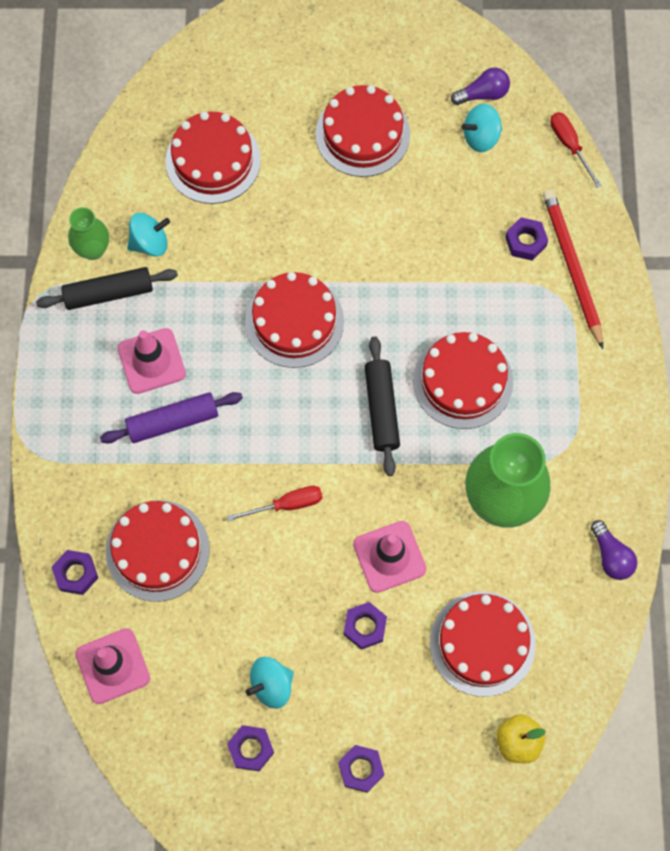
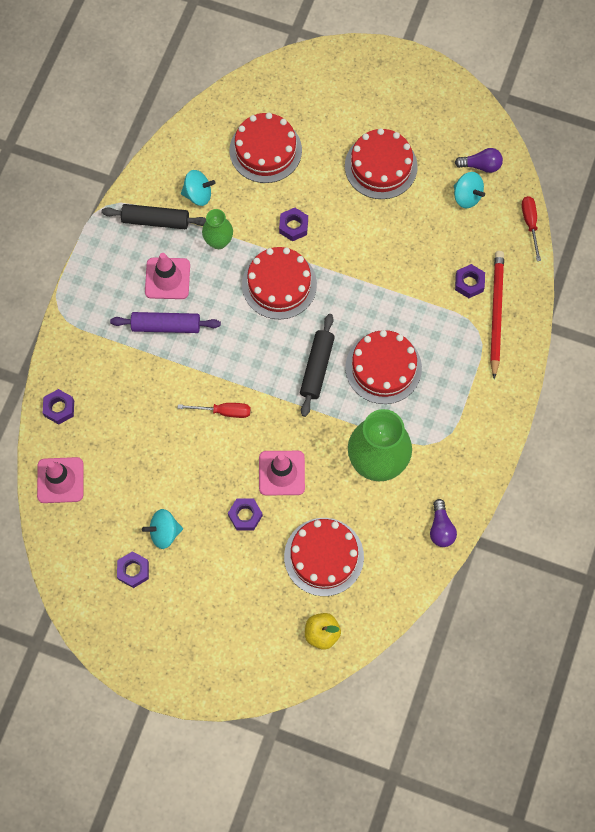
camera: 20 degrees right, 0 degrees up
green vase [68,207,109,260] -> green vase moved to [202,209,233,249]
red cake [106,500,210,602] -> none
purple nut [338,745,384,793] -> purple nut moved to [279,208,308,241]
turquoise spinning top [462,104,503,152] -> turquoise spinning top turned 135 degrees counterclockwise [454,172,485,208]

